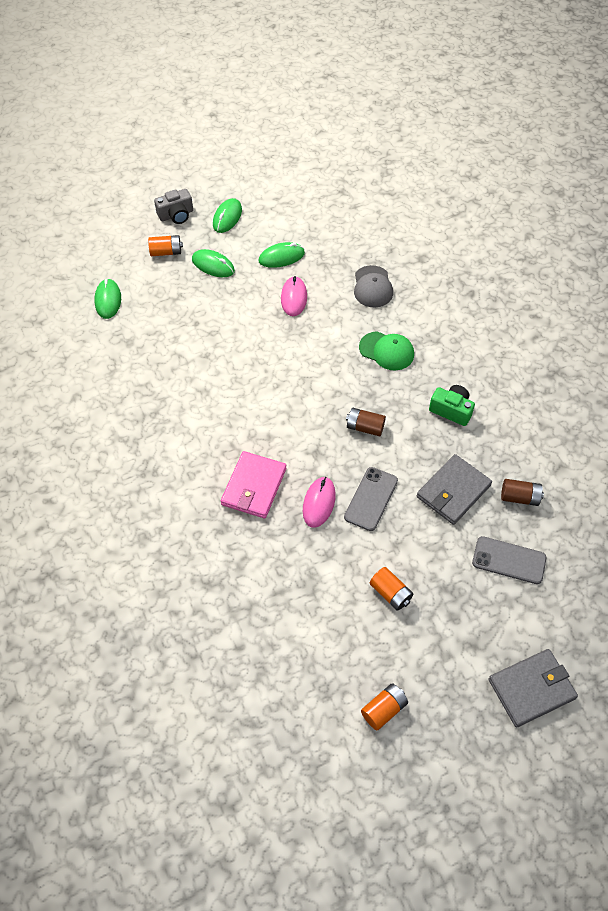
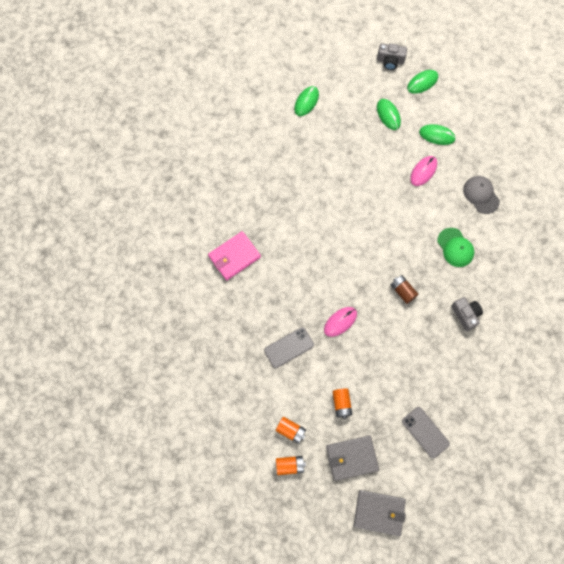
camera: 35 degrees right, 15 degrees up
orange battery [148,235,183,256] -> orange battery moved to [276,417,306,444]
pink wallet [221,451,286,518] -> pink wallet moved to [208,231,261,280]
grey phone [344,467,398,531] -> grey phone moved to [264,327,314,368]
grey cap [354,265,393,308] -> grey cap turned 120 degrees clockwise [463,176,500,214]
grey wallet [417,454,492,525] -> grey wallet moved to [326,435,379,481]
green camera [429,385,475,426] -> grey camera [451,297,483,331]
brown battery [501,479,544,506] -> none

